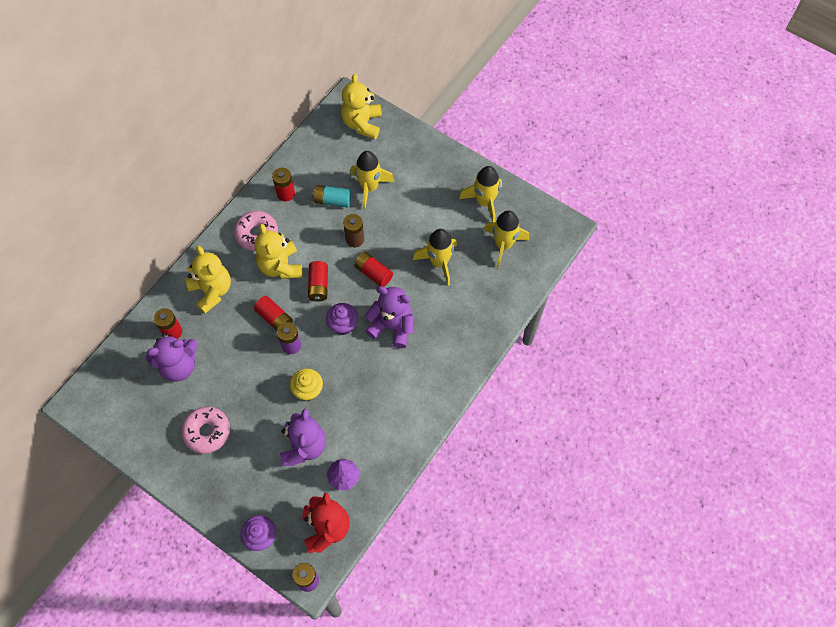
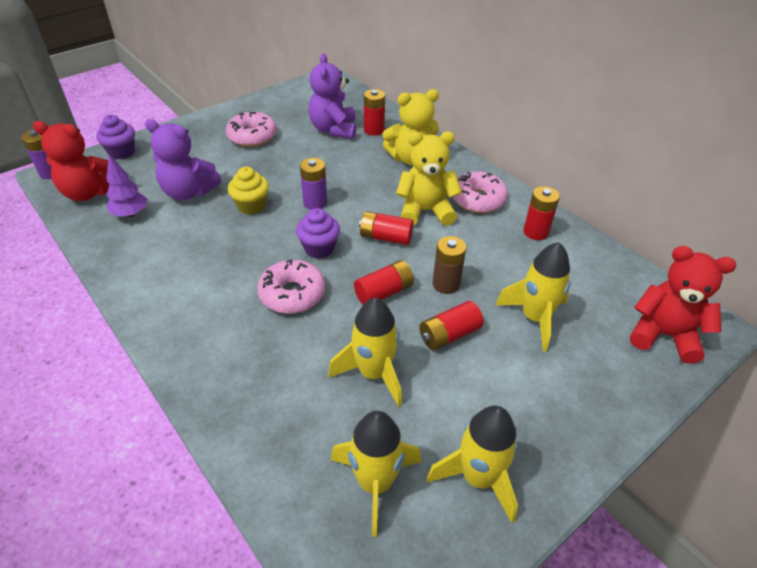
camera: 105 degrees right, 20 degrees down
red battery [254,296,293,331] -> red battery moved to [419,301,484,350]
turquoise battery [313,185,351,208] -> none
yellow teddy bear [341,74,382,139] -> red teddy bear [630,246,736,364]
purple teddy bear [365,286,413,348] -> pink donut [257,260,325,314]

